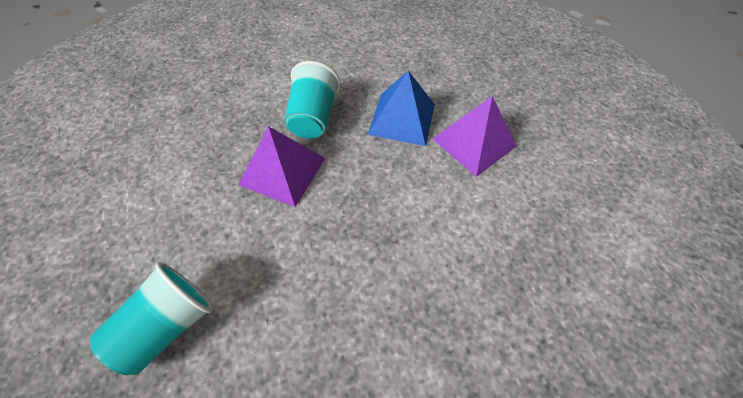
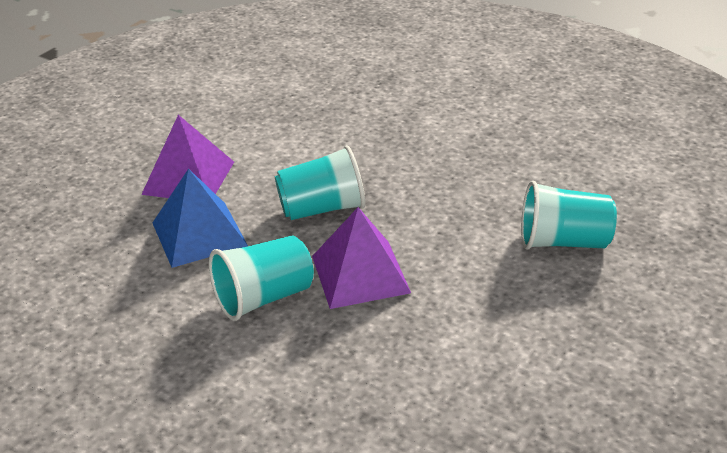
camera: 125 degrees left, 20 degrees down
none -> turquoise cup [275,145,365,220]

